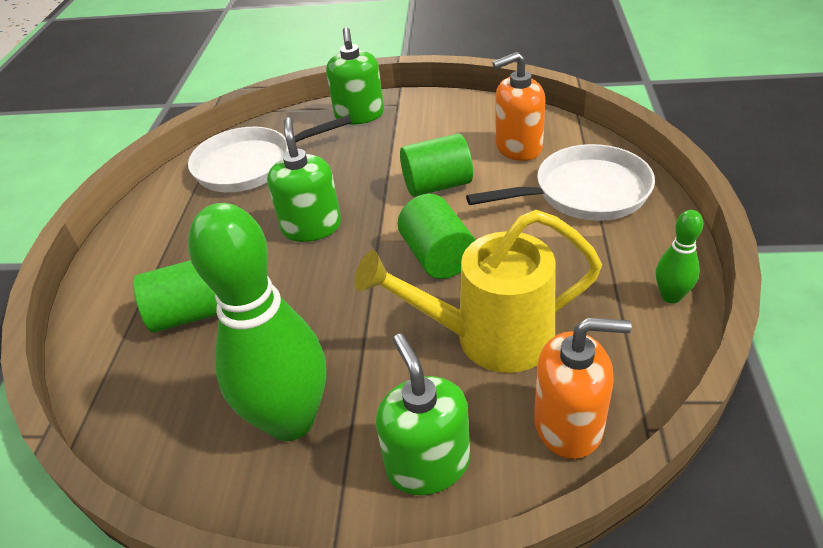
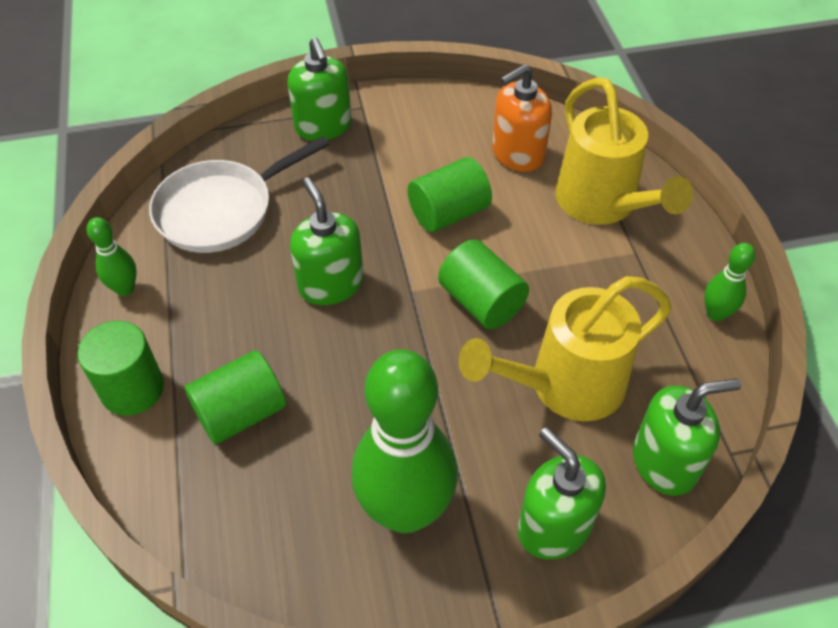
camera: 20 degrees left, 10 degrees up
white pan [466,144,655,221] -> yellow watering can [555,77,693,225]
orange soap dispenser [534,318,632,459] -> green soap dispenser [633,378,741,496]
none -> green cylinder [77,321,164,416]
none -> green bowling pin [87,217,137,296]

